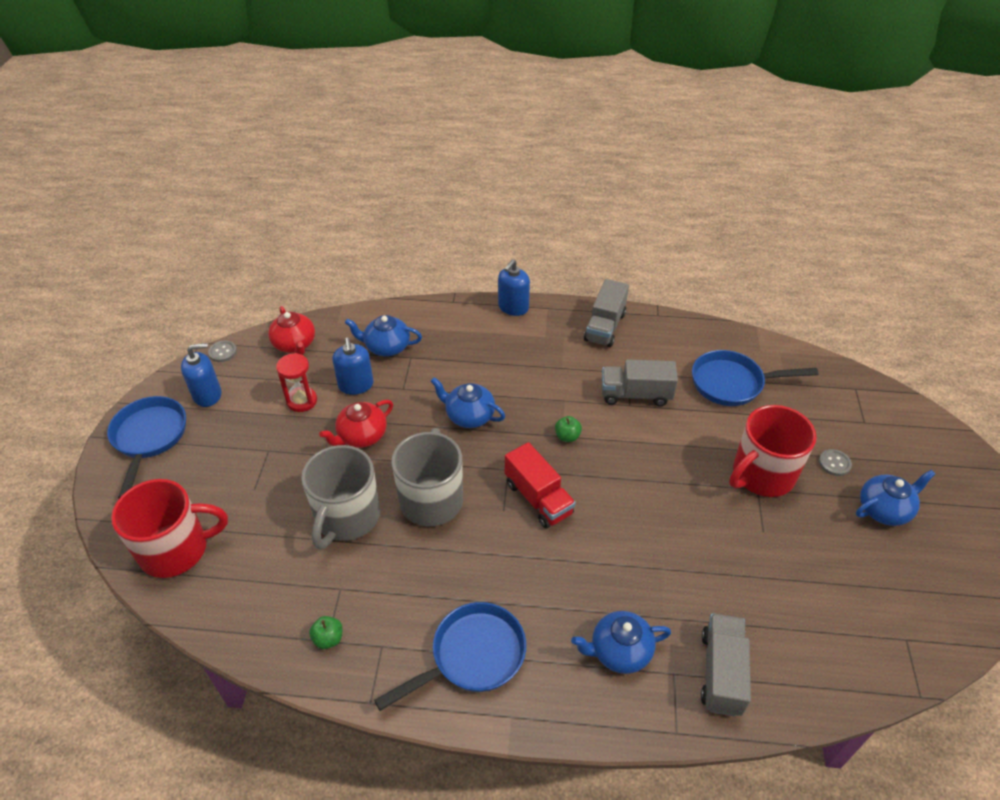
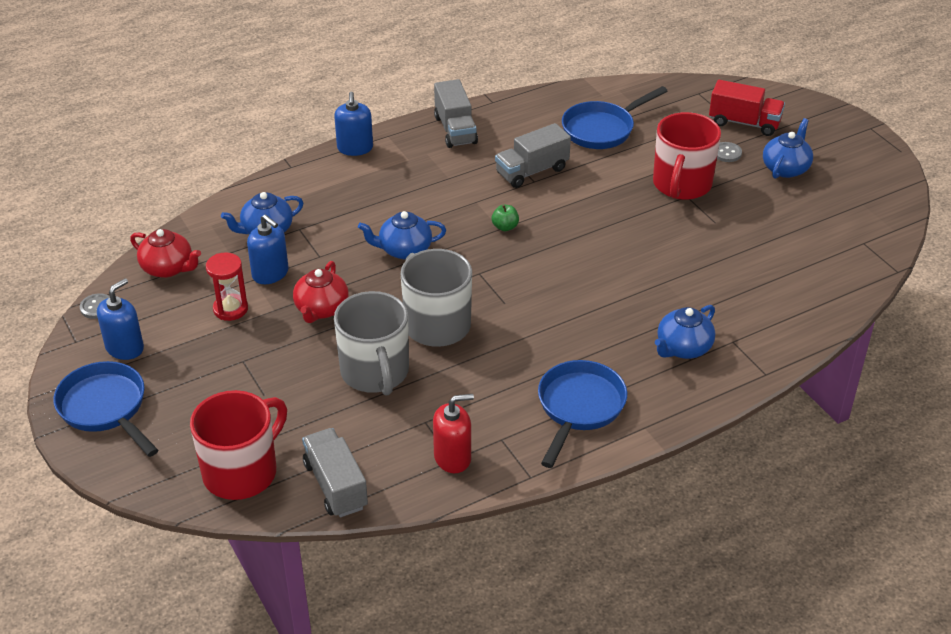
camera: 35 degrees left, 5 degrees down
green apple [309,616,343,649] -> red soap dispenser [433,394,474,473]
red truck [505,442,576,528] -> red truck moved to [709,80,785,136]
grey truck [701,613,751,717] -> grey truck moved to [302,428,368,517]

